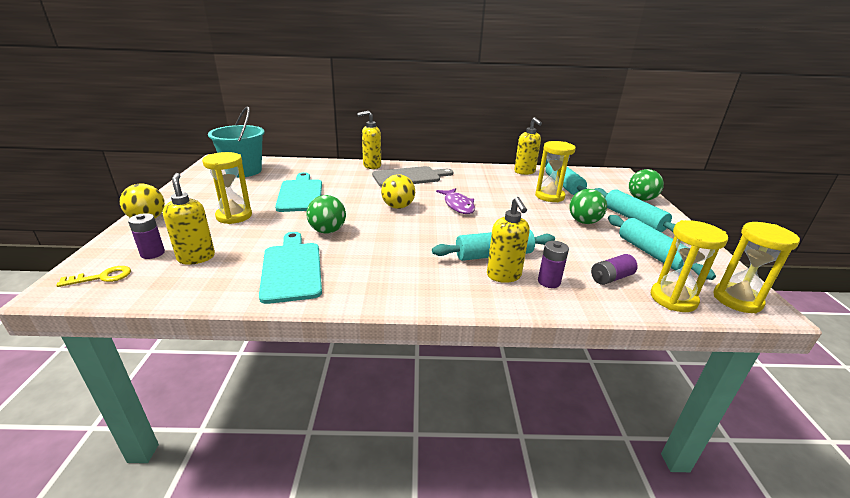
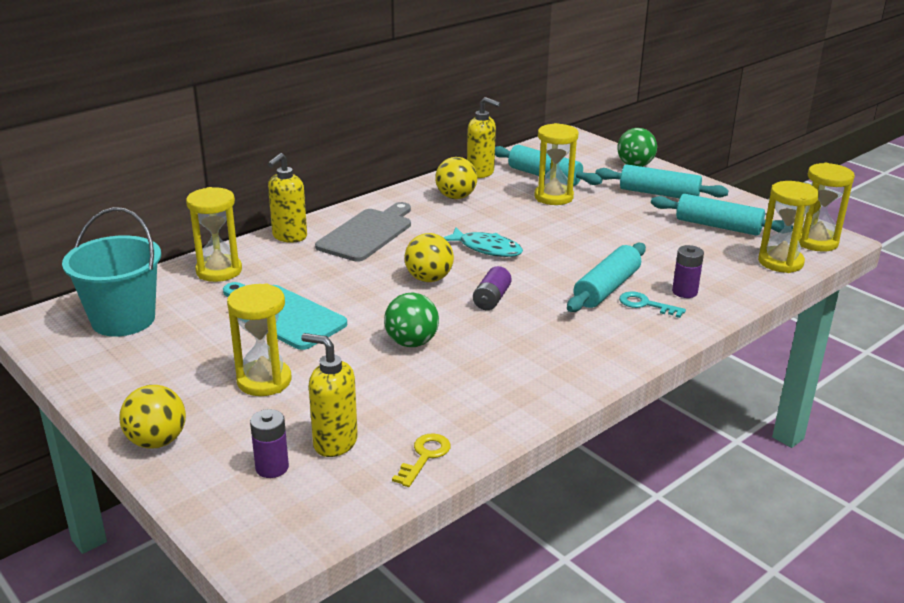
camera: 40 degrees left, 0 degrees up
yellow key [56,266,131,287] -> yellow key moved to [392,433,451,487]
turquoise cutting board [259,232,322,304] -> none
purple fish [436,188,475,214] -> turquoise fish [443,227,523,257]
yellow soap dispenser [487,197,530,283] -> turquoise key [619,291,686,318]
green ball [569,189,607,224] -> none
purple battery [591,254,638,285] -> purple battery moved to [473,266,512,310]
none -> yellow hourglass [186,187,242,282]
none -> yellow ball [435,157,477,199]

